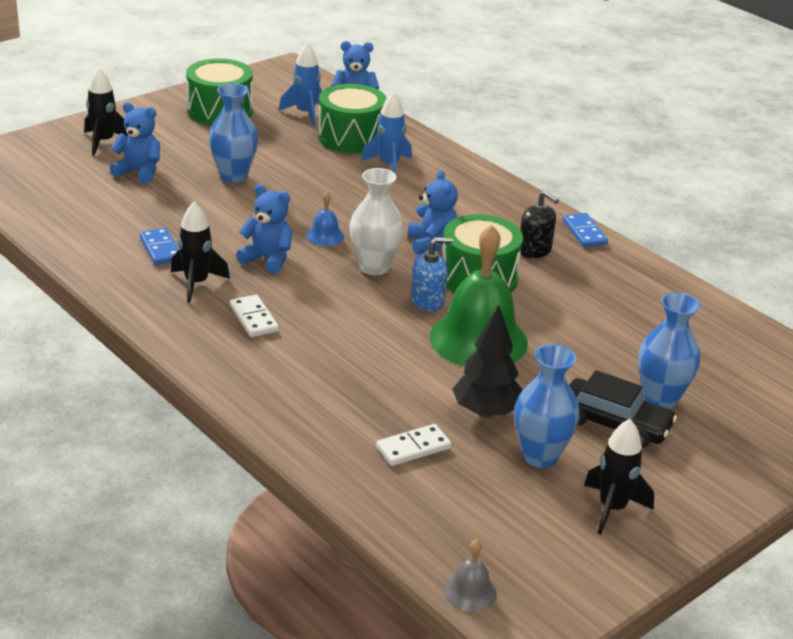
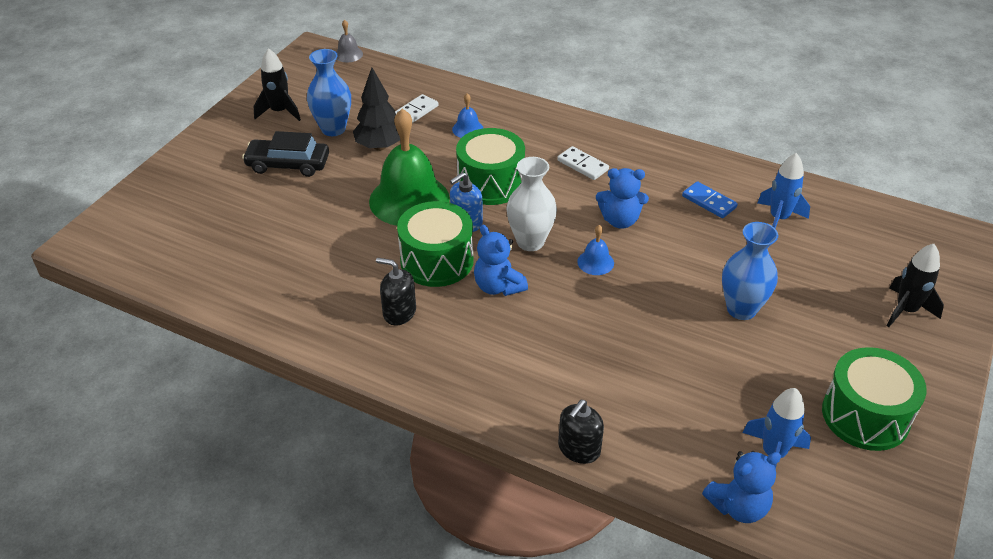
camera: 160 degrees right, 10 degrees up
blue teddy bear [110,102,160,184] -> none
black rocket [171,201,230,303] -> none
green drum [318,84,387,153] -> green drum moved to [456,128,525,205]
blue rocket [361,92,412,174] -> blue rocket moved to [757,153,810,228]
blue domino [563,213,608,247] -> none
blue vase [638,292,700,409] -> none
none -> blue bell [452,93,483,138]
none -> black soap dispenser [558,400,604,464]

